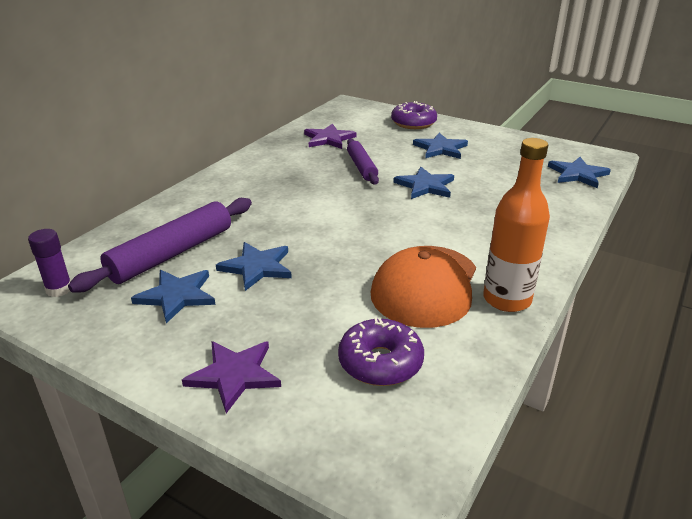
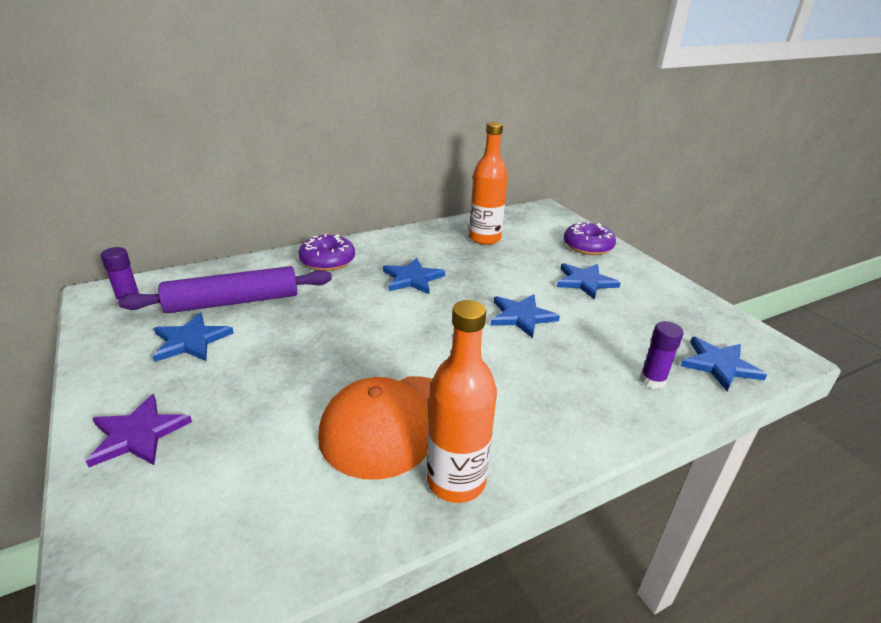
camera: 30 degrees right, 0 degrees up
blue star [216,242,292,291] -> blue star moved to [383,258,445,294]
purple star [304,123,356,149] -> orange bottle [469,122,508,245]
purple donut [338,317,424,386] -> purple donut moved to [299,234,355,271]
purple rolling pin [347,139,379,185] -> none
none -> purple glue stick [640,321,684,389]

